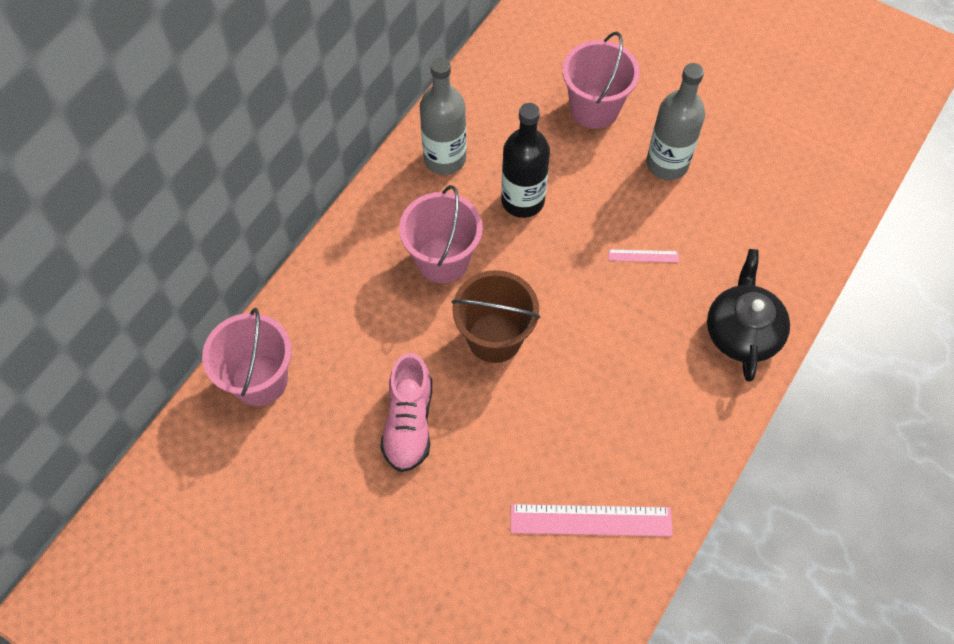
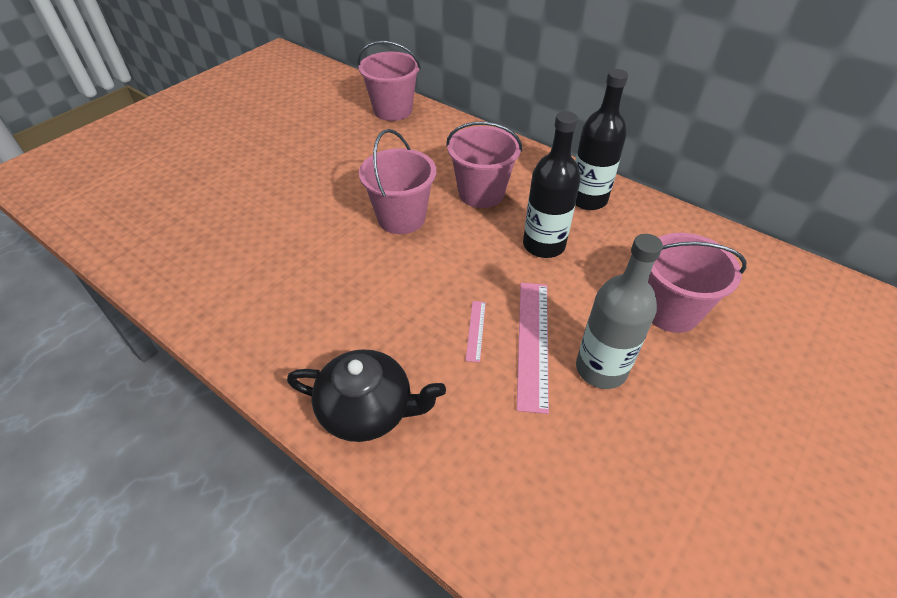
camera: 95 degrees right, 15 degrees down
pink shoe [380,353,432,472] -> none
grey bottle [420,57,466,175] -> black bottle [575,69,628,210]
brown bucket [452,270,540,363] -> pink bucket [359,129,436,234]
pink ruler [511,504,673,537] -> pink ruler moved to [517,283,549,414]

